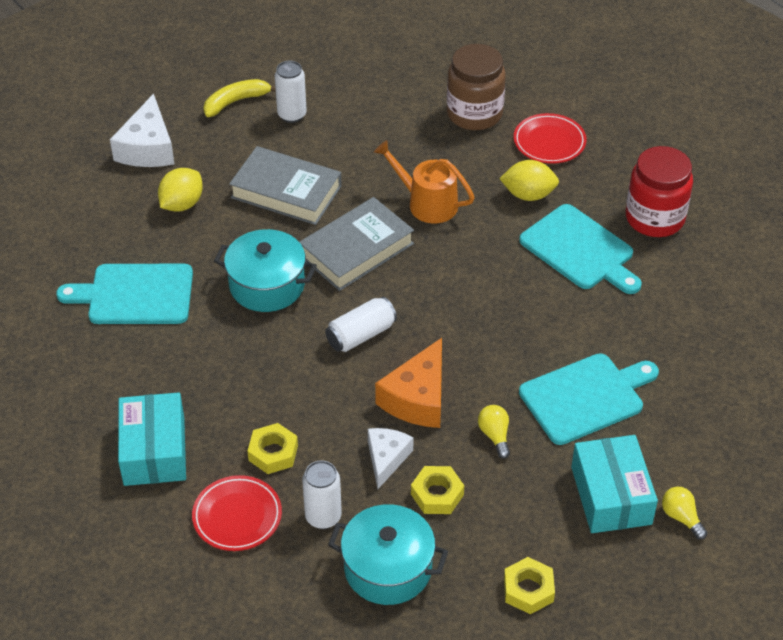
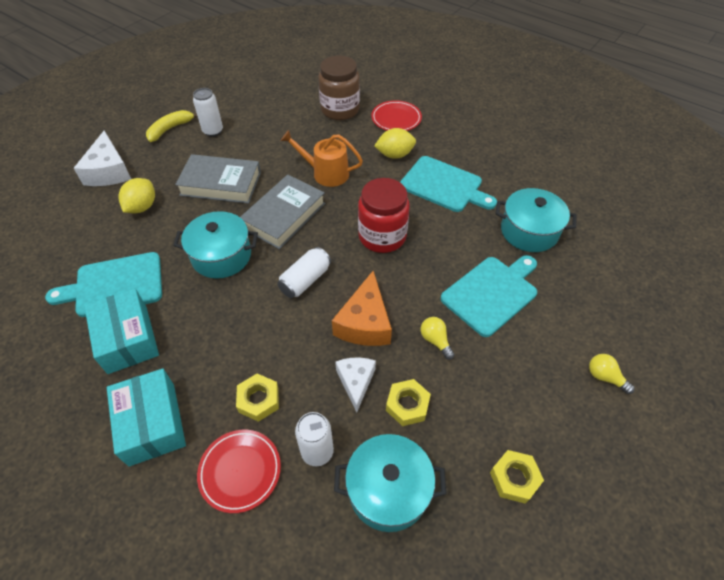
camera: 15 degrees left, 5 degrees up
turquoise box [571,435,658,533] -> turquoise box moved to [84,288,159,374]
red jar [626,146,693,237] -> red jar moved to [358,178,410,253]
none -> turquoise pot [495,188,576,252]

